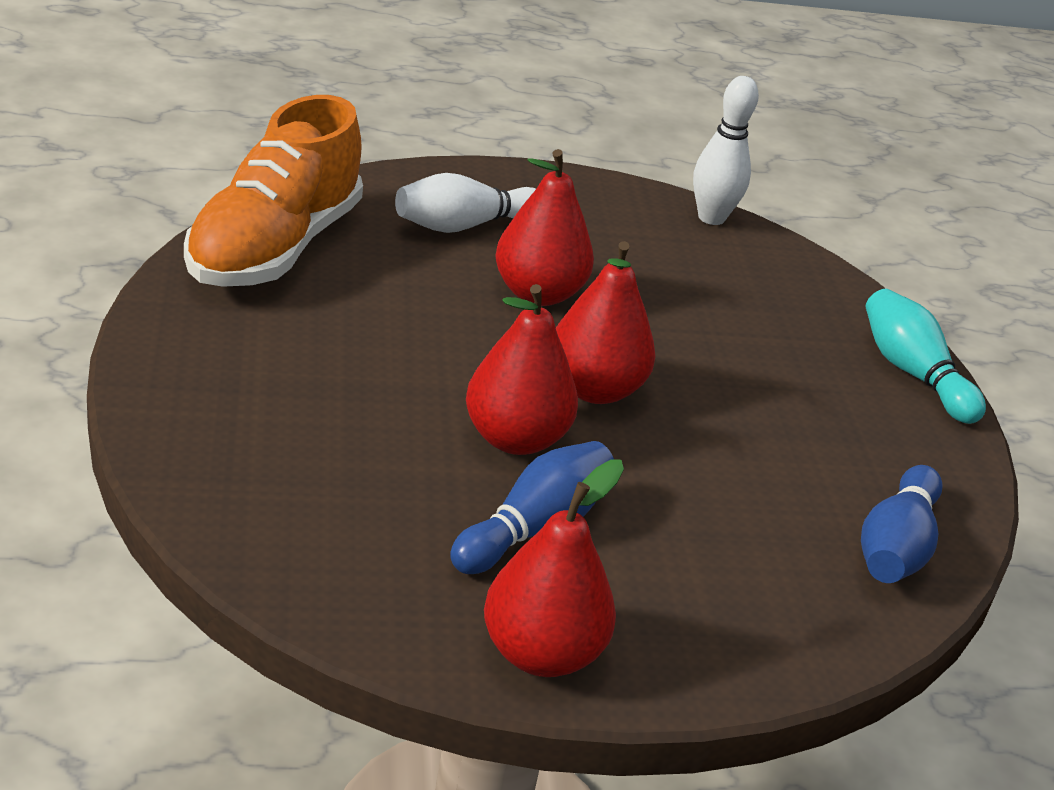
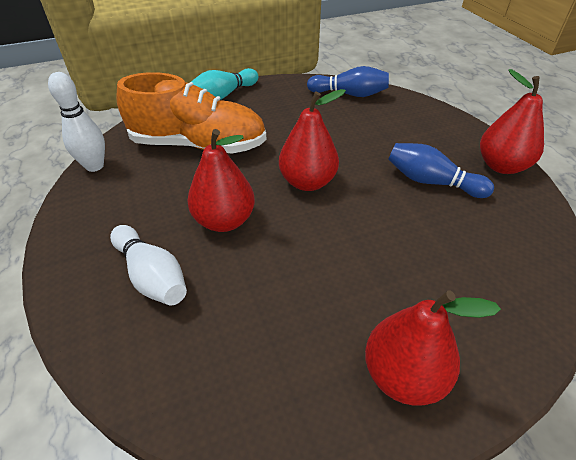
camera: 100 degrees left, 10 degrees up
orange shoe [184,95,363,287] -> orange shoe moved to [117,72,267,153]
red pear [466,284,578,455] -> red pear moved to [365,290,501,406]

